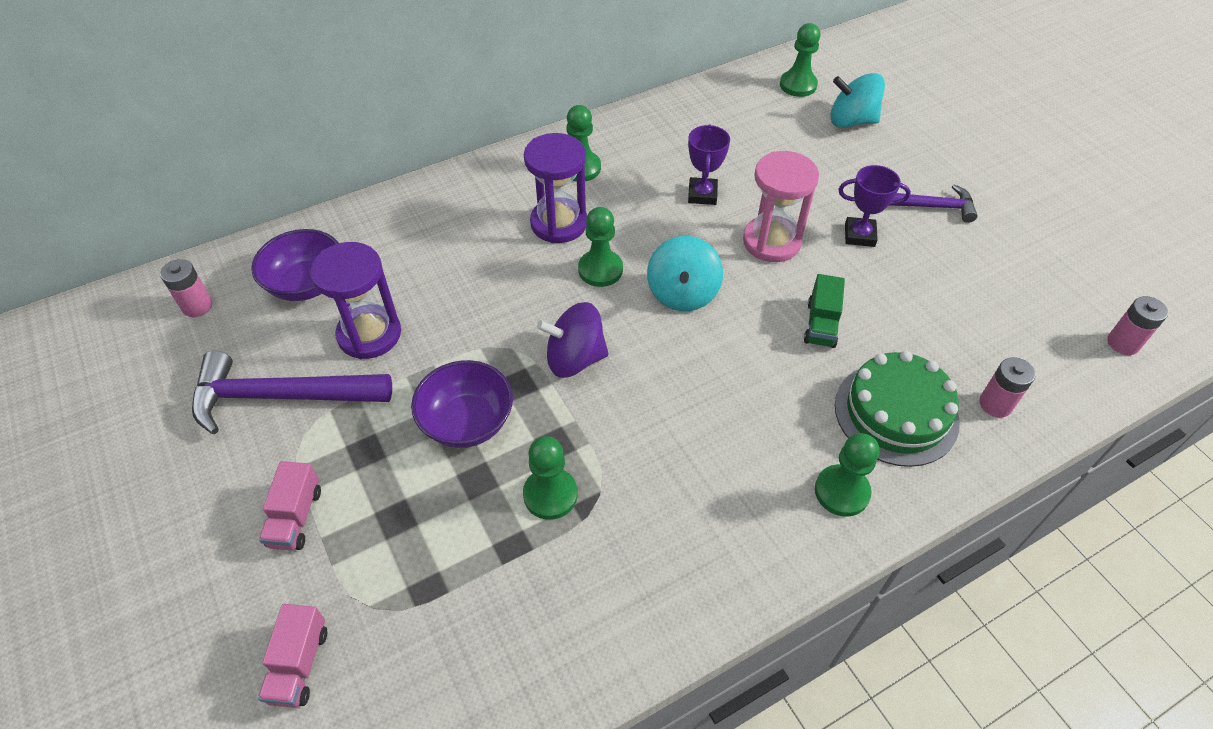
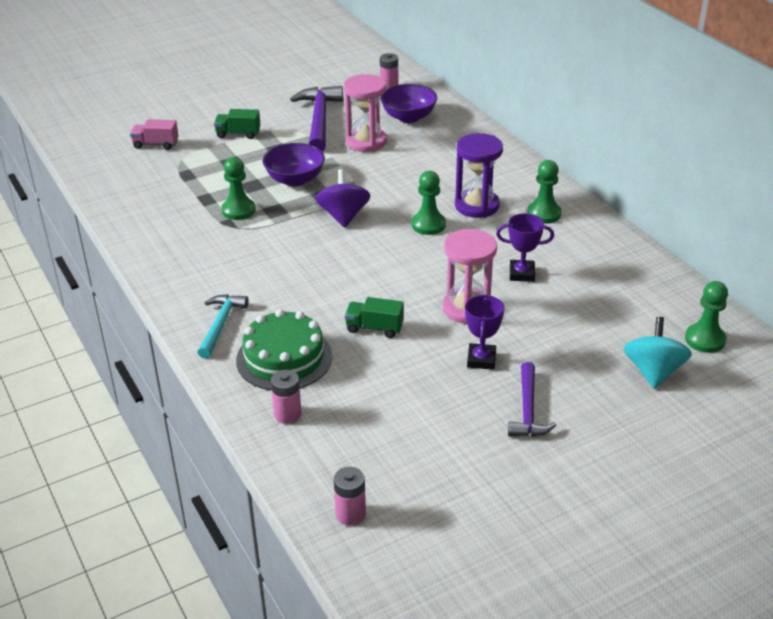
camera: 90 degrees right, 15 degrees down
pink truck [259,461,321,550] -> green truck [214,109,260,139]
purple hourglass [310,242,401,359] -> pink hourglass [344,74,387,152]
turquoise spinning top [647,236,723,311] -> none
green pawn [815,433,880,517] -> turquoise hammer [198,294,249,359]

